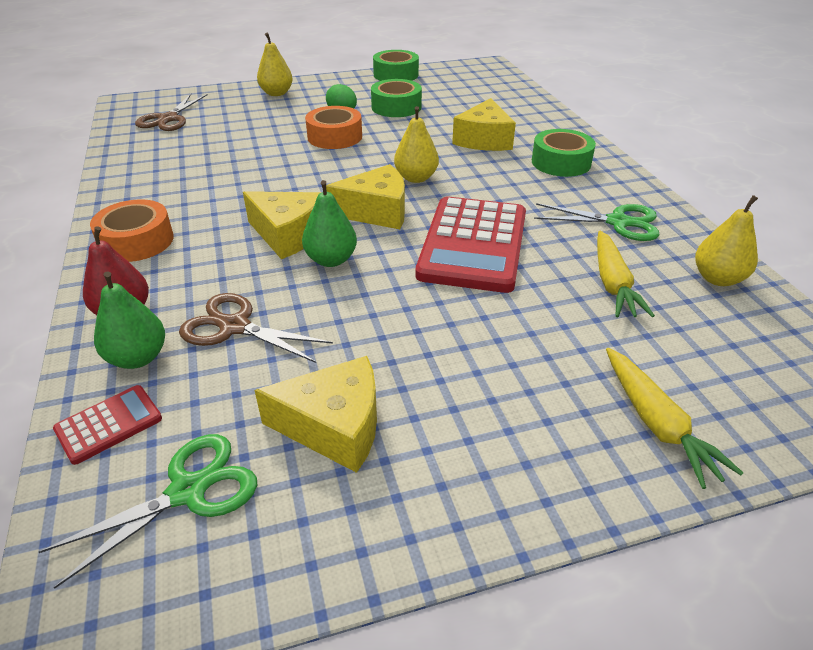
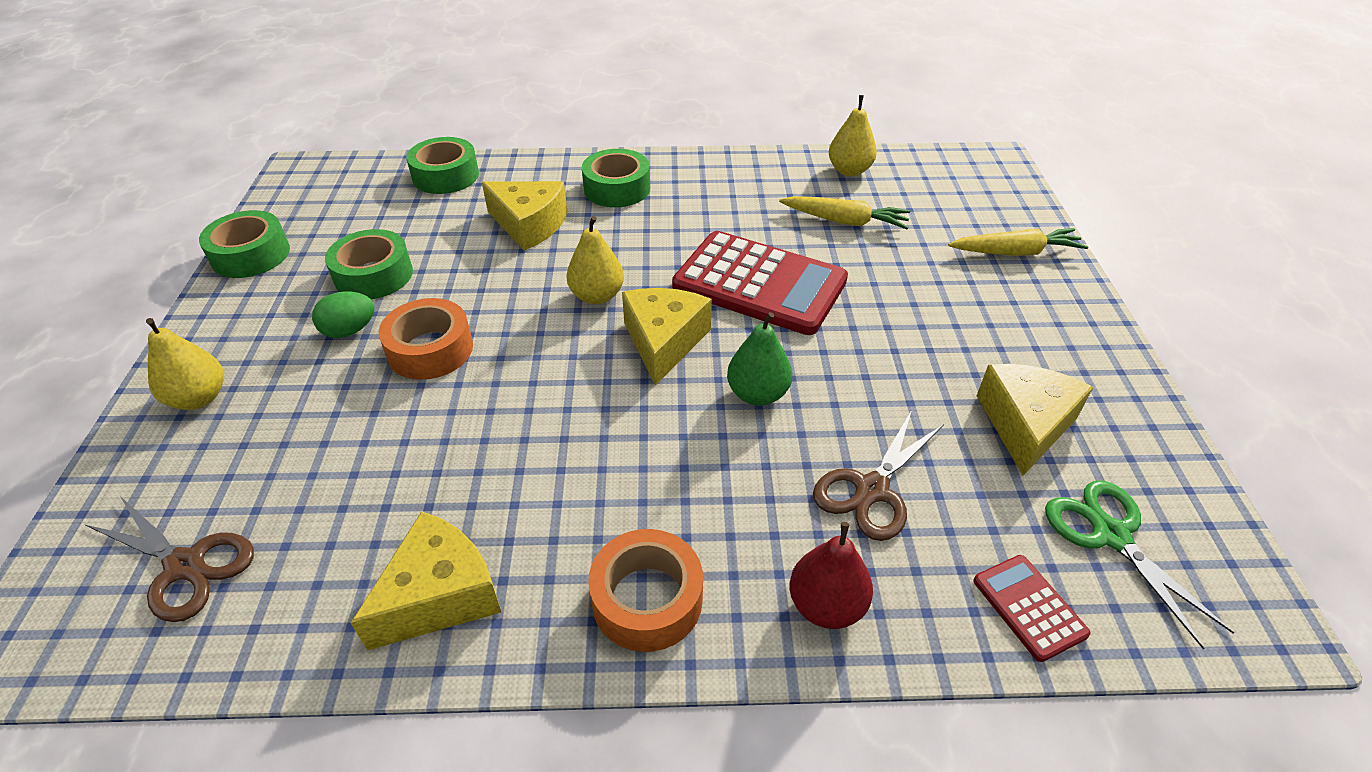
camera: 75 degrees left, 5 degrees up
green pear [94,271,165,369] -> none
yellow cheese [243,191,322,259] -> yellow cheese moved to [351,511,501,651]
green scissors [534,203,659,241] -> none
none -> green tape [406,137,479,194]

